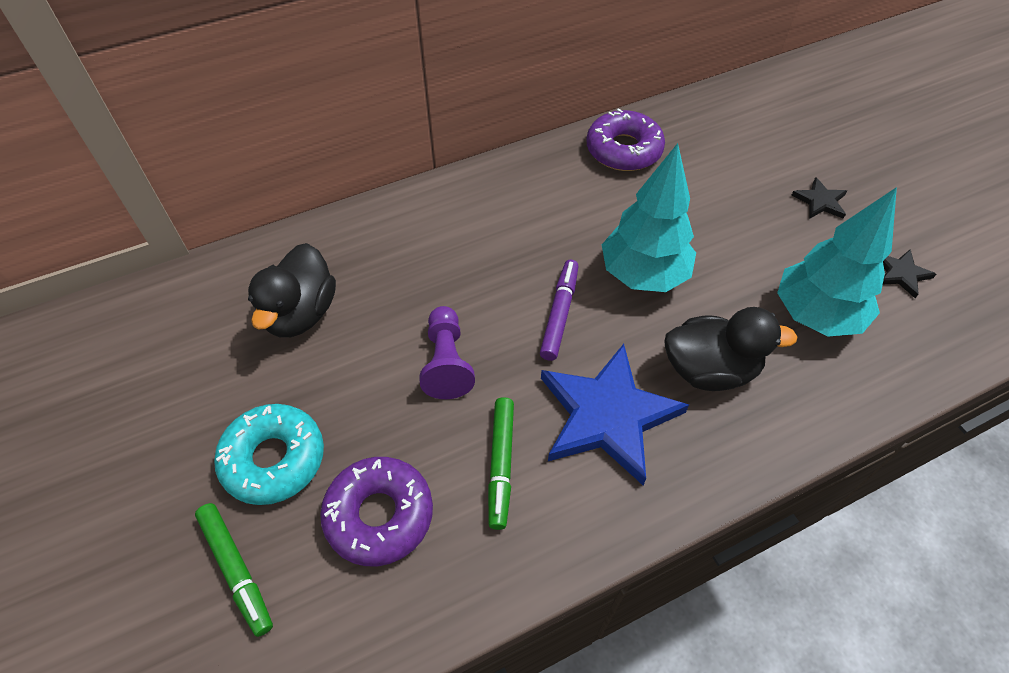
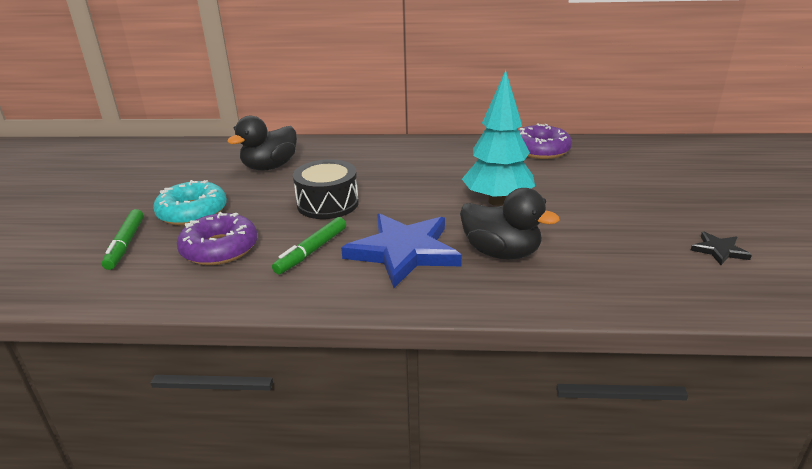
camera: 30 degrees right, 25 degrees down
purple pawn [419,306,475,399] -> black drum [293,159,359,219]
purple marker [540,260,579,361] -> none
turquoise tree [777,187,897,337] -> none
black star [791,177,847,219] -> none

